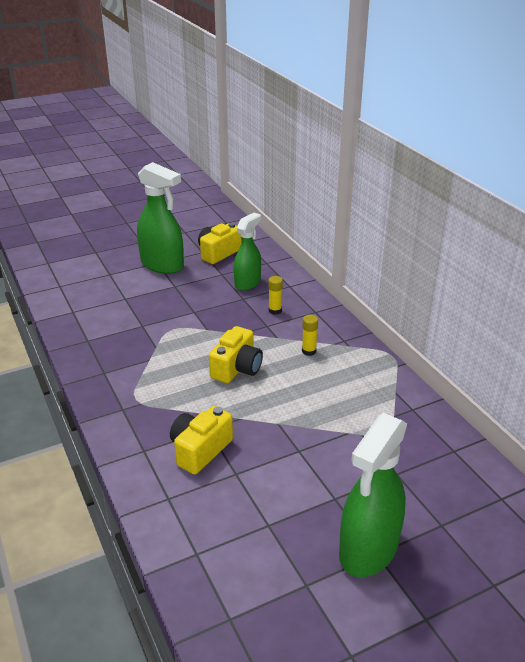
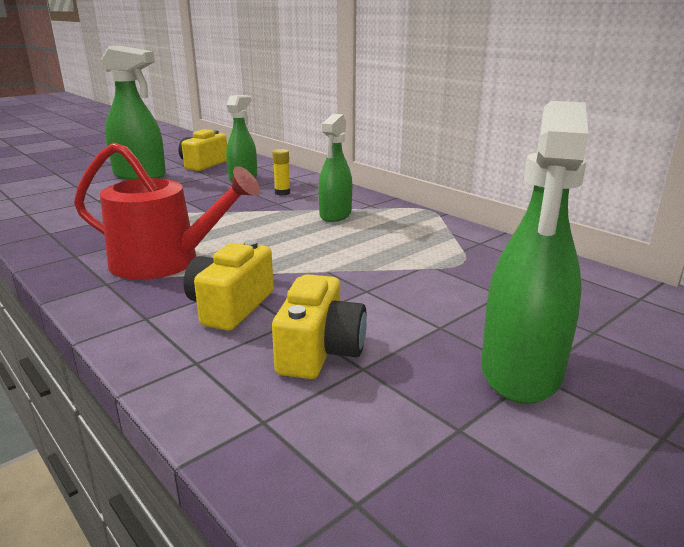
camera: 15 degrees left, 10 degrees down
yellow camera [209,326,263,383] -> yellow camera moved to [272,274,367,379]
yellow glue stick [302,315,318,356] -> green spray bottle [318,114,352,222]
none -> red watering can [74,142,260,280]

